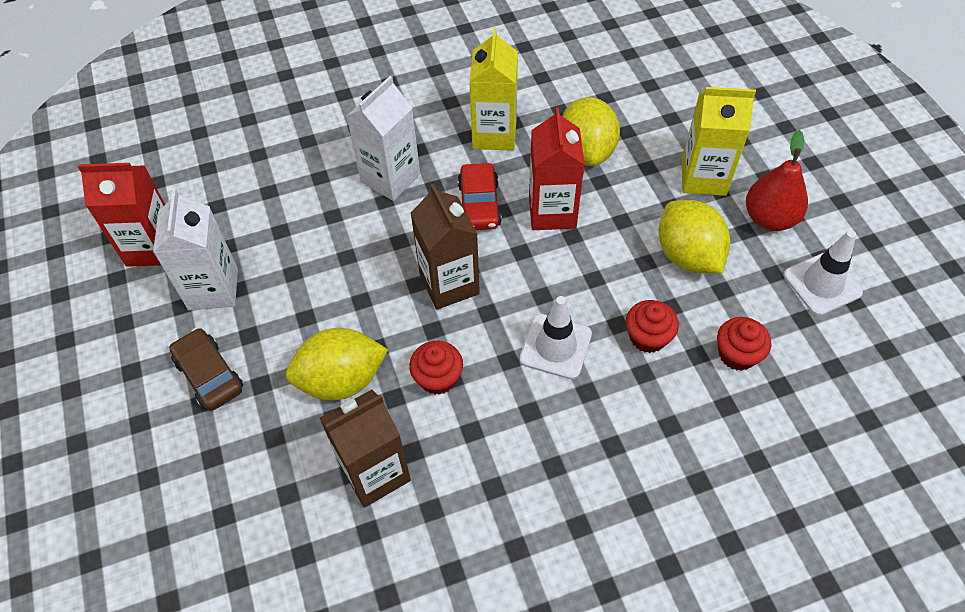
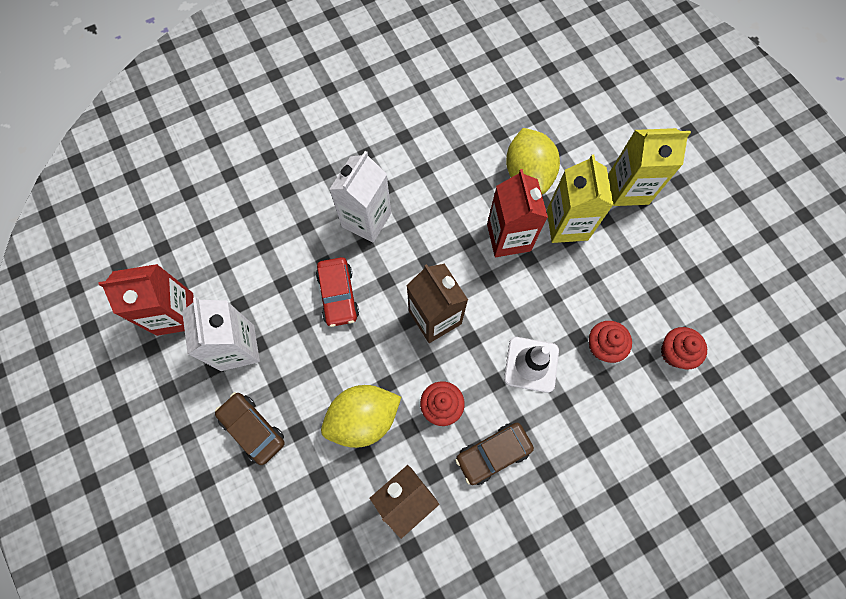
camera: 10 degrees left, 15 degrees up
red car [458,163,502,230] -> red car moved to [316,257,359,327]
yellow carton [469,28,518,151] -> yellow carton moved to [547,155,613,243]
yellow lemon [658,200,730,274] -> none
red pear [746,130,808,231] -> none
white traffic cone [784,230,863,316] -> none
none -> brown car [455,423,534,485]

